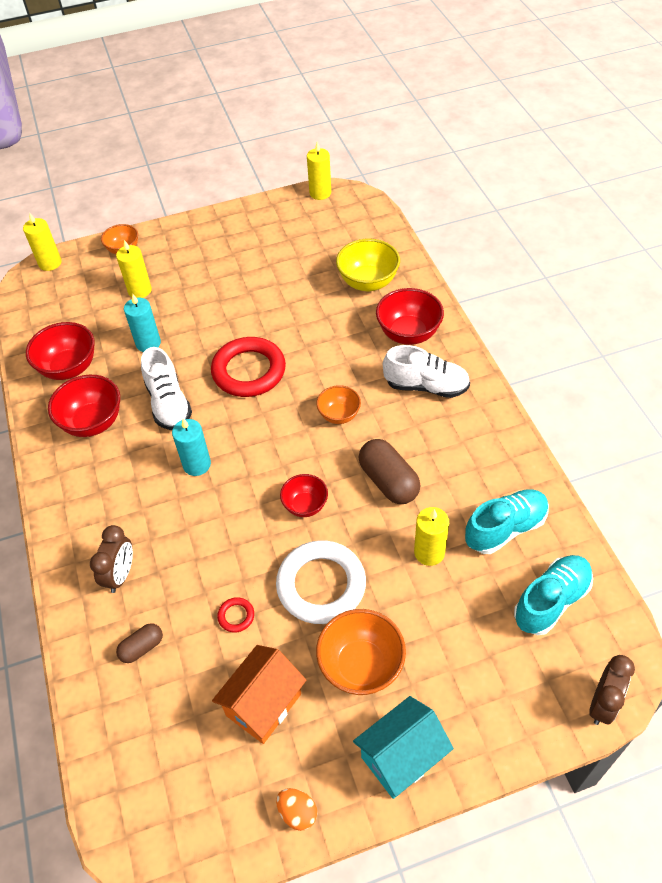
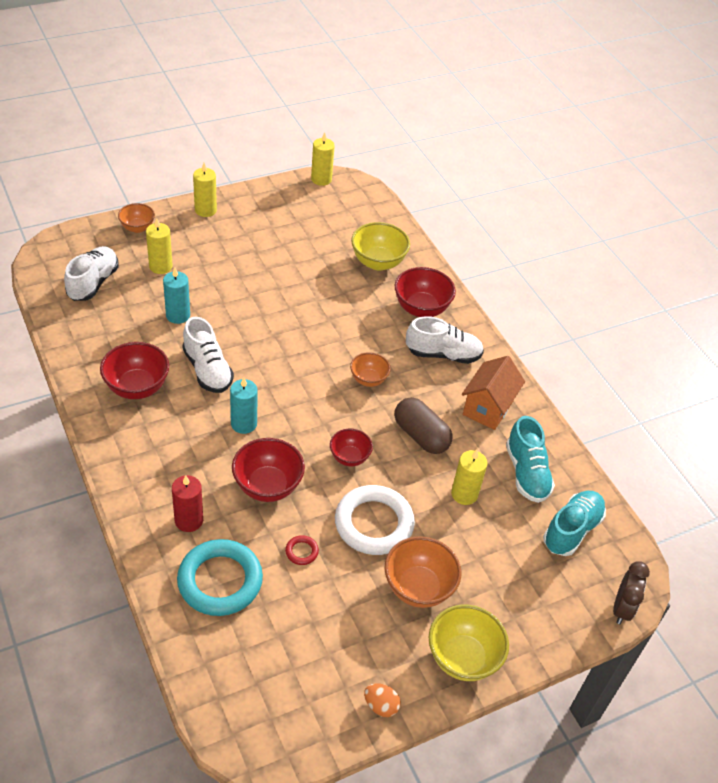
camera: 15 degrees left, 5 degrees down
yellow candle [23,212,62,271] -> yellow candle moved to [193,163,217,217]
red bowl [26,322,95,380] -> red bowl moved to [232,438,305,502]
brown clock [90,525,133,593] -> red candle [172,475,203,532]
brown capsule [116,623,163,663] -> turquoise ring [177,539,263,616]
red ring [211,337,286,397] -> none
orange house [212,645,306,744] -> orange house moved to [462,356,525,430]
turquoise house [353,696,454,799] -> yellow bowl [429,605,509,681]
turquoise shoe [465,489,549,554] -> turquoise shoe turned 120 degrees clockwise [506,416,555,503]
none -> white shoe [64,246,119,301]

